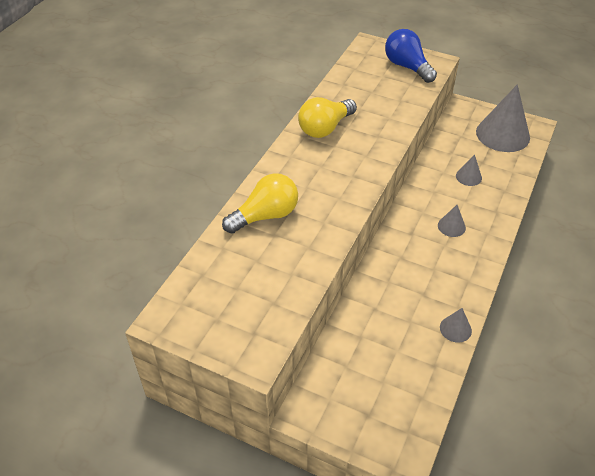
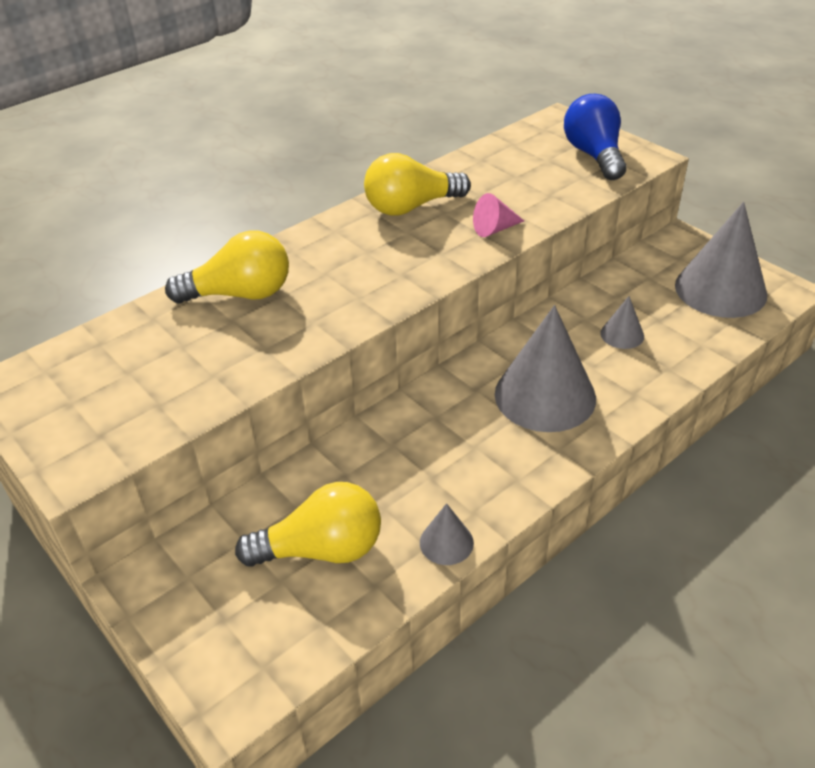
camera: 25 degrees right, 5 degrees down
grey cone [438,205,466,237] -> grey cone [495,305,596,432], size x2.18
none -> yellow light bulb [235,482,381,567]
none -> pink cone [473,193,524,237]

